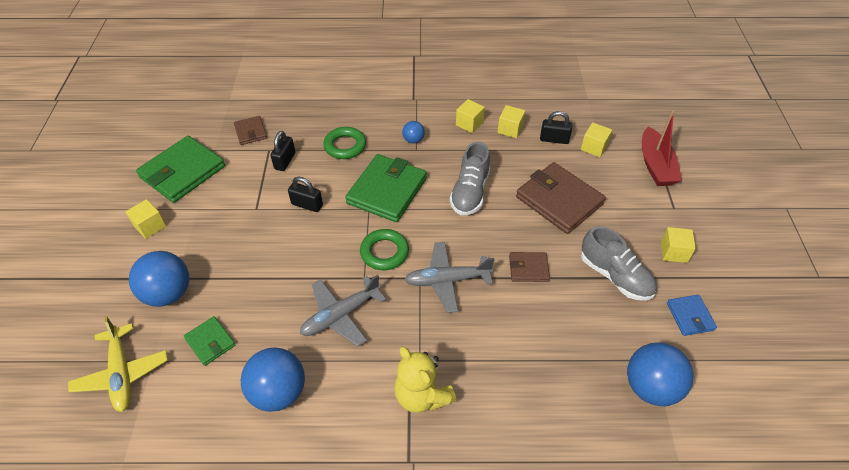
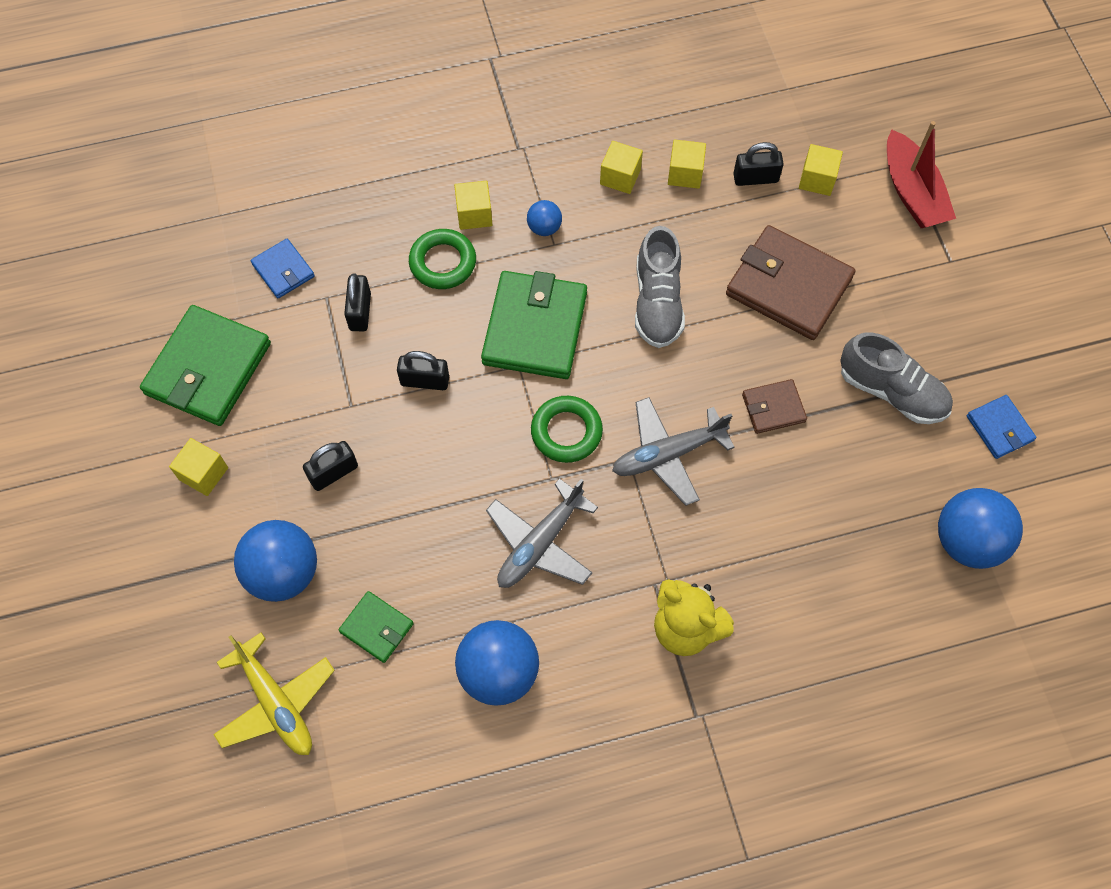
camera: 15 degrees left, 15 degrees up
brown wallet [234,116,267,145] -> blue wallet [251,239,315,298]
yellow cube [661,227,696,263] -> yellow cube moved to [454,181,492,230]
none -> black padlock [303,441,358,491]

